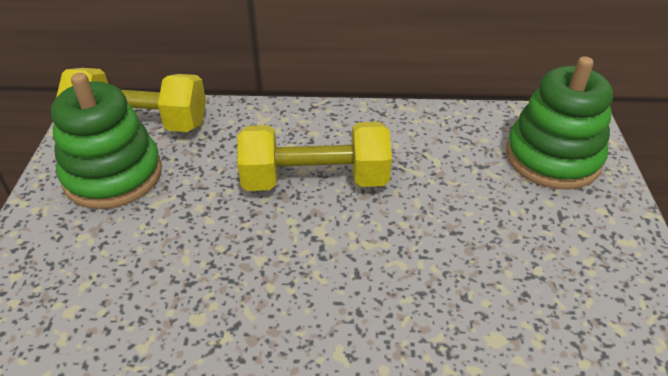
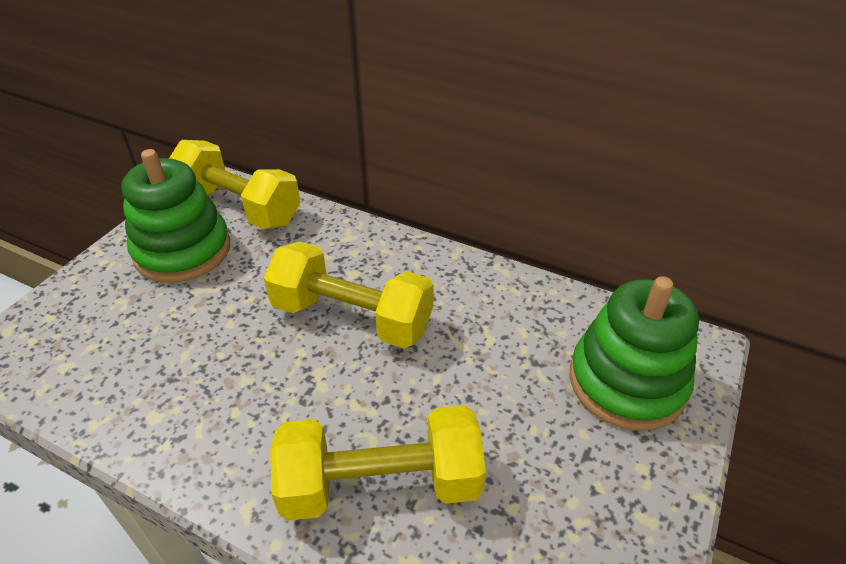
camera: 25 degrees right, 0 degrees up
none -> yellow dumbbell [270,405,486,521]

